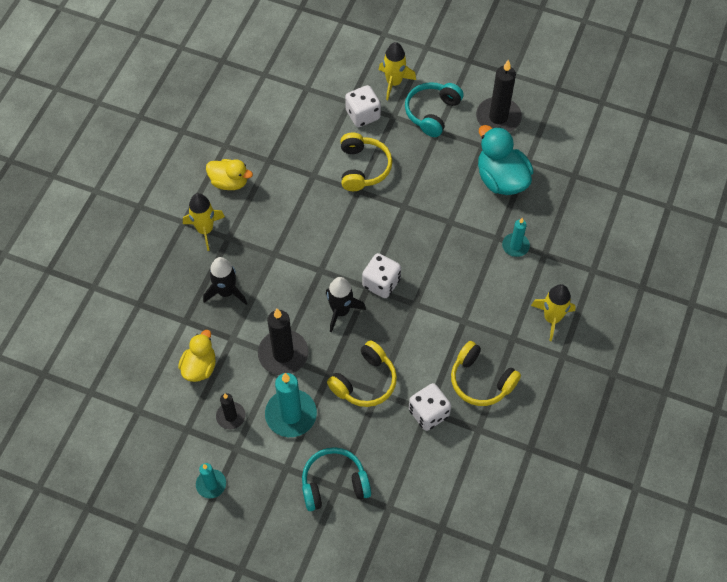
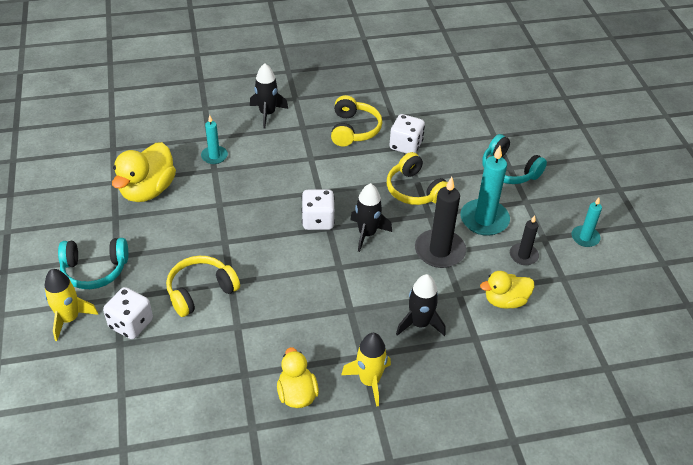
camera: 125 degrees left, 15 degrees down
yellow headphones [327,340,397,407] -> yellow headphones turned 135 degrees counterclockwise [387,152,448,205]
black candle [476,59,522,132] -> none
turquoise duck [478,125,534,195] -> yellow duck [112,142,176,202]
yellow rocket [531,284,576,341] -> black rocket [250,63,288,129]

